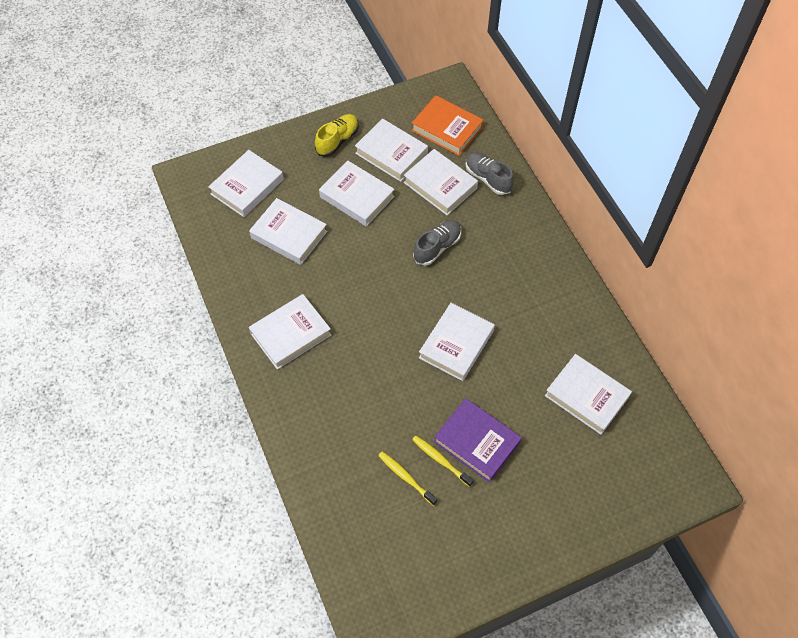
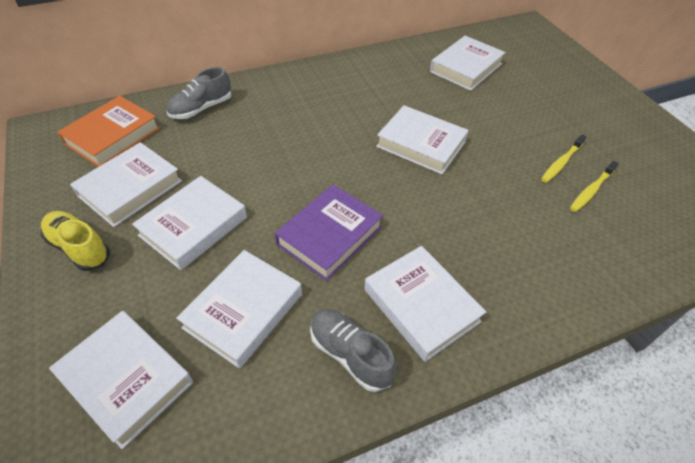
camera: 90 degrees left, 10 degrees down
white book [403,149,478,215] -> none
grey shoe [413,220,461,266] -> grey shoe moved to [310,309,396,392]
purple book [434,398,522,483] -> purple book moved to [275,185,383,281]

